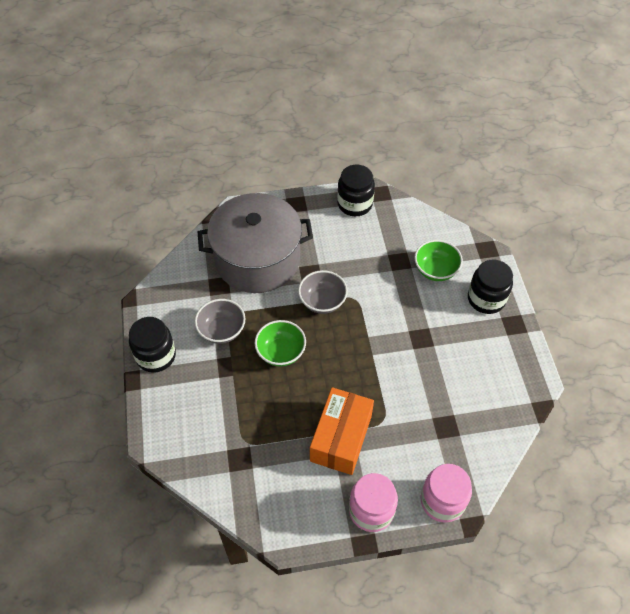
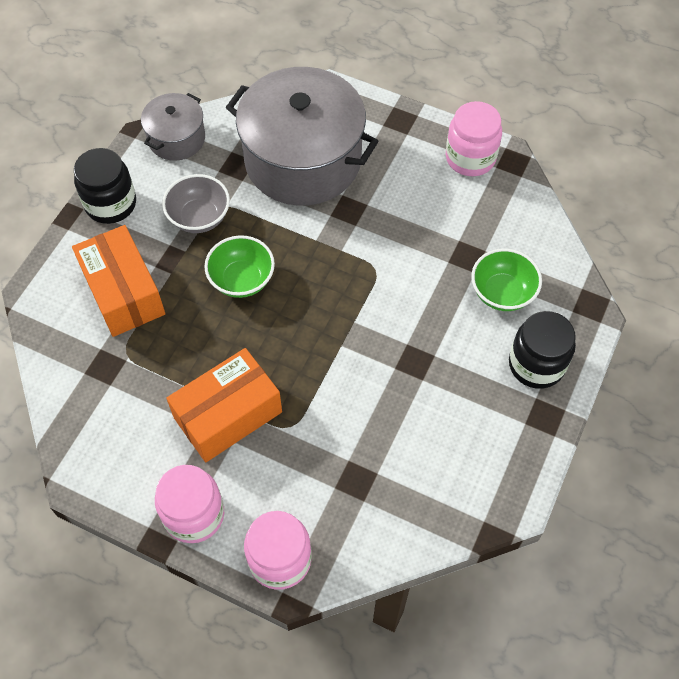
camera: 35 degrees right, 5 degrees up
grey bowl [298,270,348,314] -> none
black jar [337,165,375,216] -> pink jar [446,101,502,176]
none -> orange box [72,225,165,337]
none -> grey pot [141,93,205,161]

